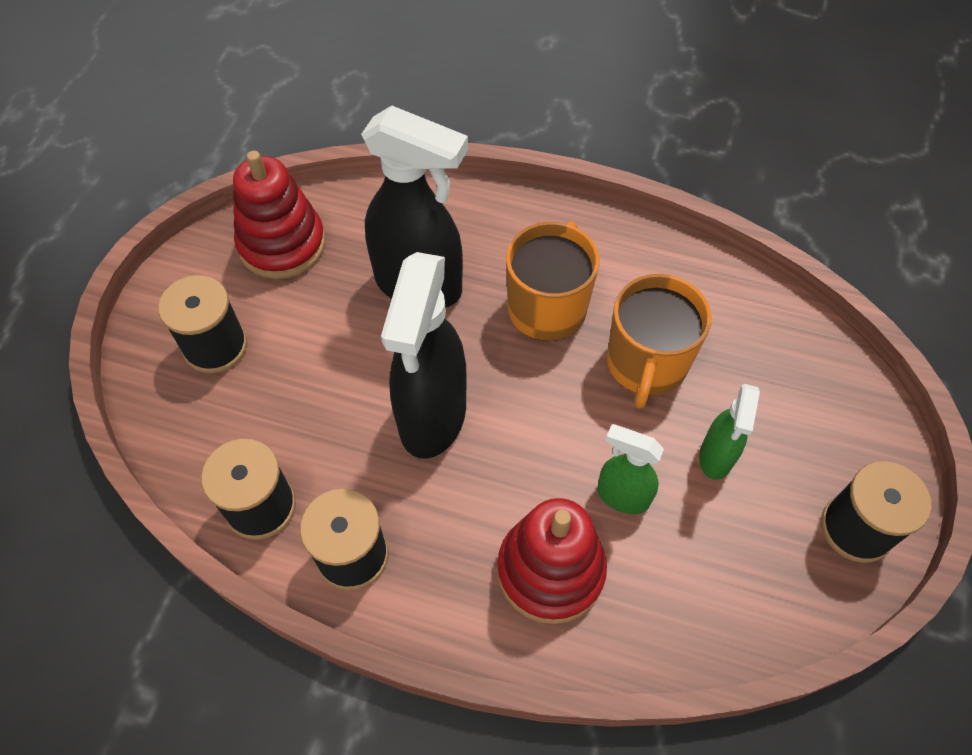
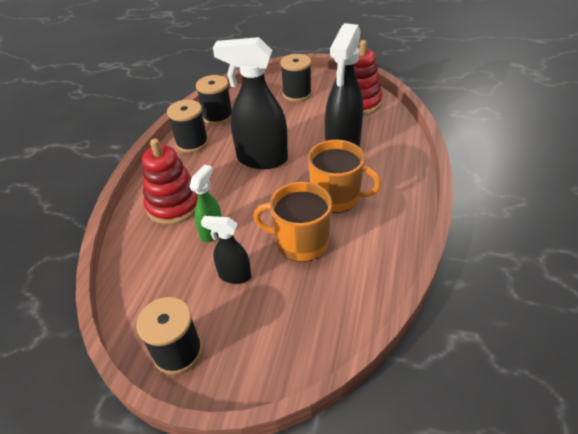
camera: 90 degrees right, 15 degrees down
green spray bottle [699,384,760,480] -> black spray bottle [201,216,251,284]

